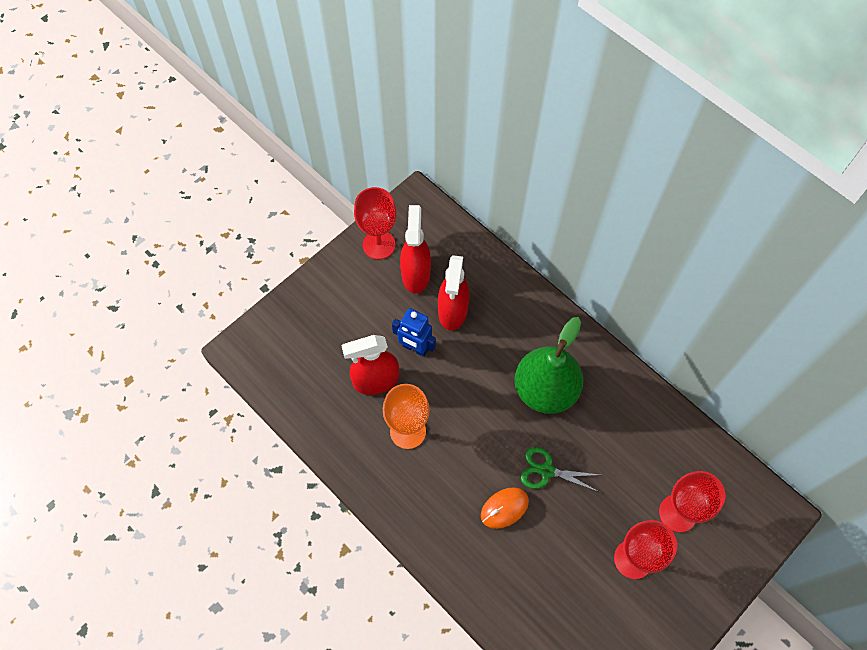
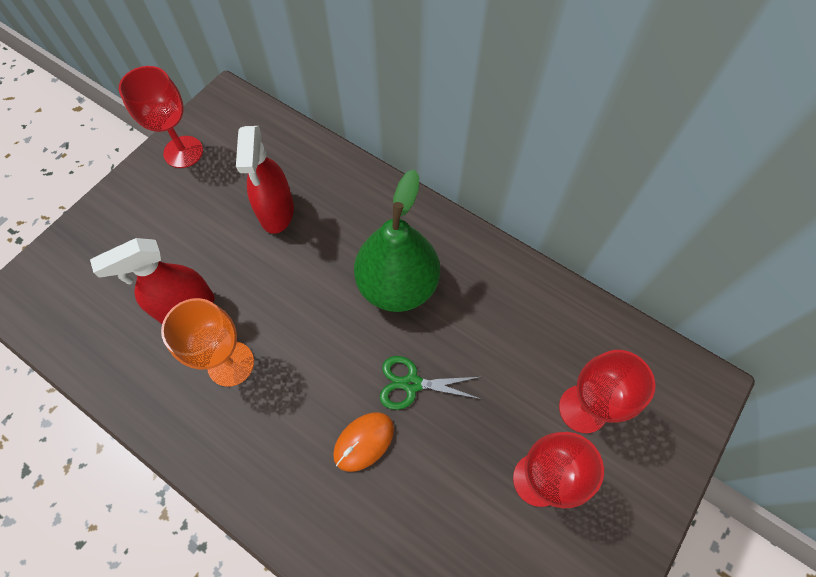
camera: 10 degrees left, 0 degrees up
blue robot [392,308,436,357] -> none
red spray bottle [400,205,431,293] -> none

